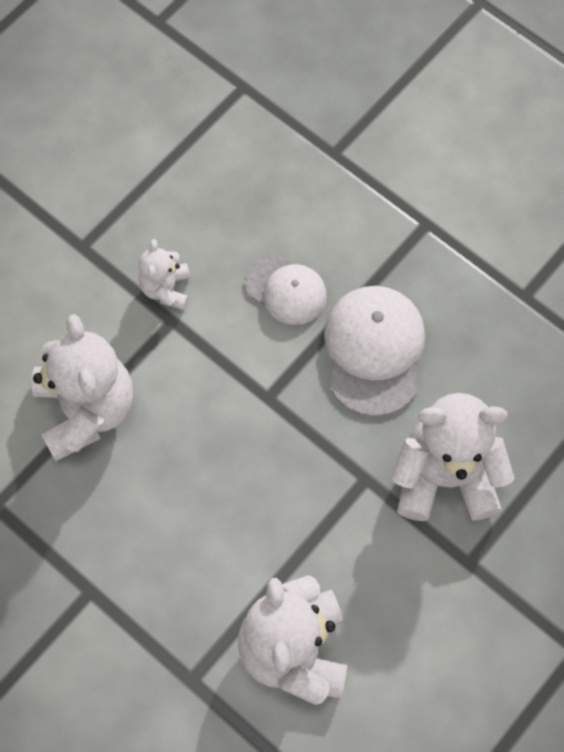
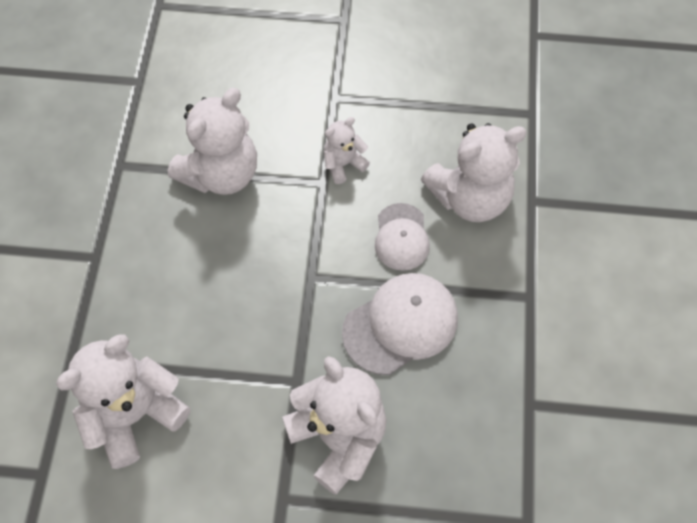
camera: 55 degrees right, 5 degrees down
none -> white teddy bear [421,123,527,222]

